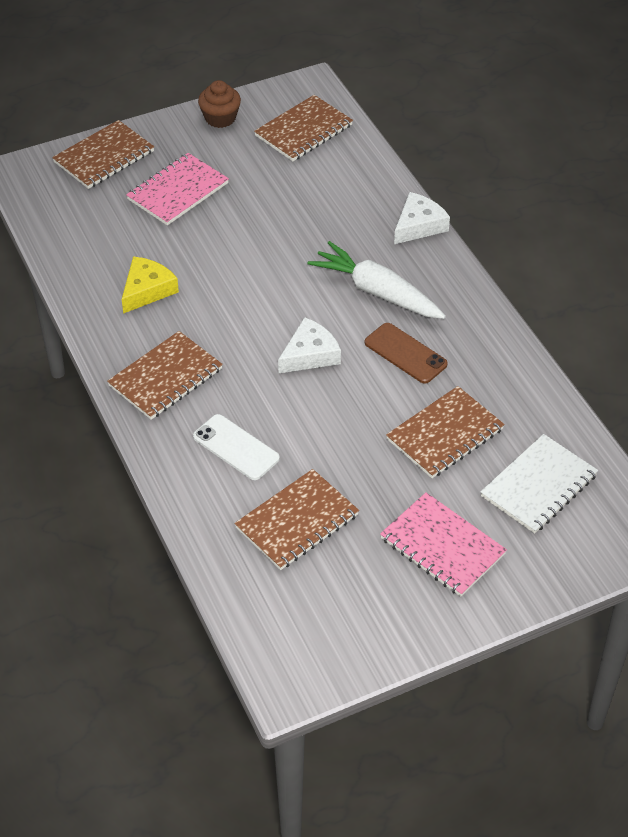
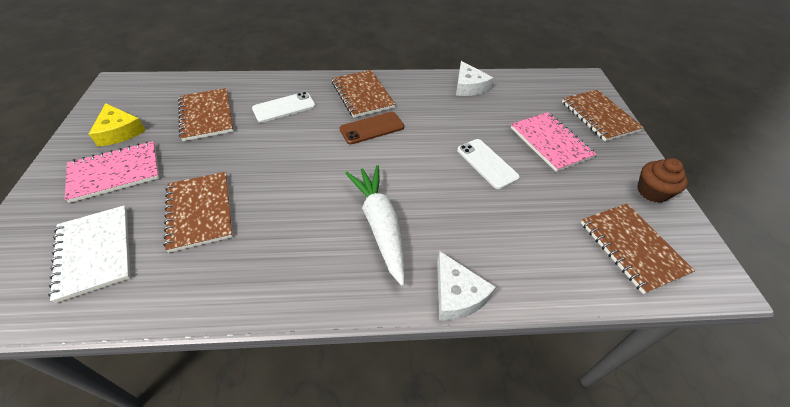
camera: 110 degrees right, 0 degrees up
yellow cheese [122,256,179,314] -> yellow cheese moved to [89,103,146,147]
white cheese [278,317,341,374] -> white cheese moved to [456,61,493,96]
white carrot [308,241,446,319] -> white carrot turned 75 degrees counterclockwise [345,165,405,286]
brown phone [365,323,448,384] -> brown phone moved to [340,112,404,144]
none -> white phone [457,139,520,189]

